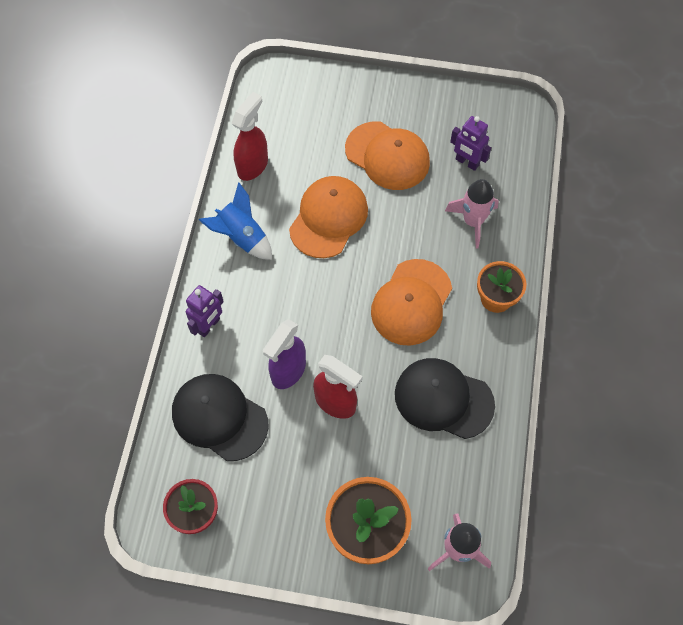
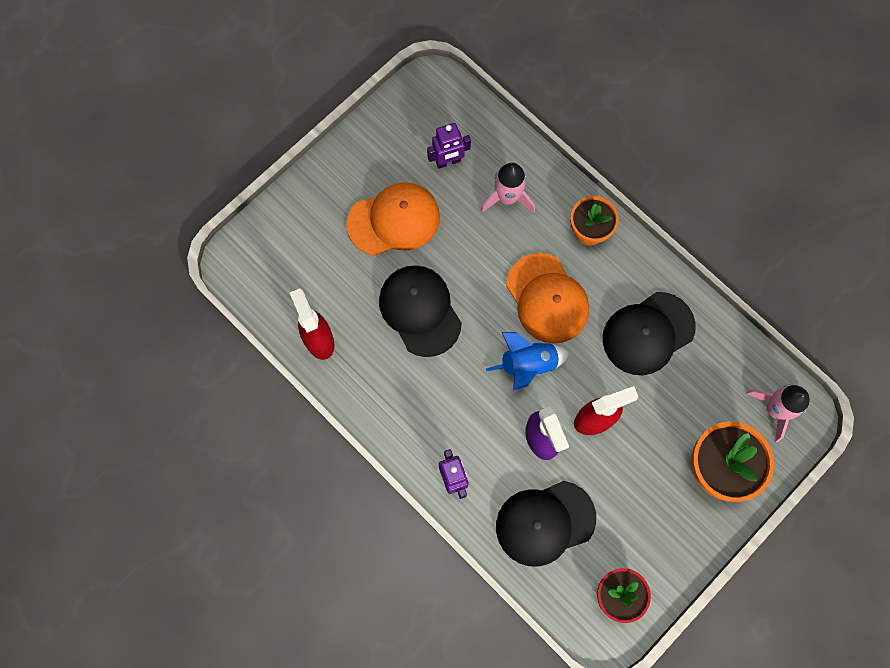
camera: 55 degrees left, 10 degrees up
blue rocket [199,182,272,260] -> blue rocket moved to [486,332,570,390]
orange cap [289,176,368,258] -> black cap [379,265,462,357]

